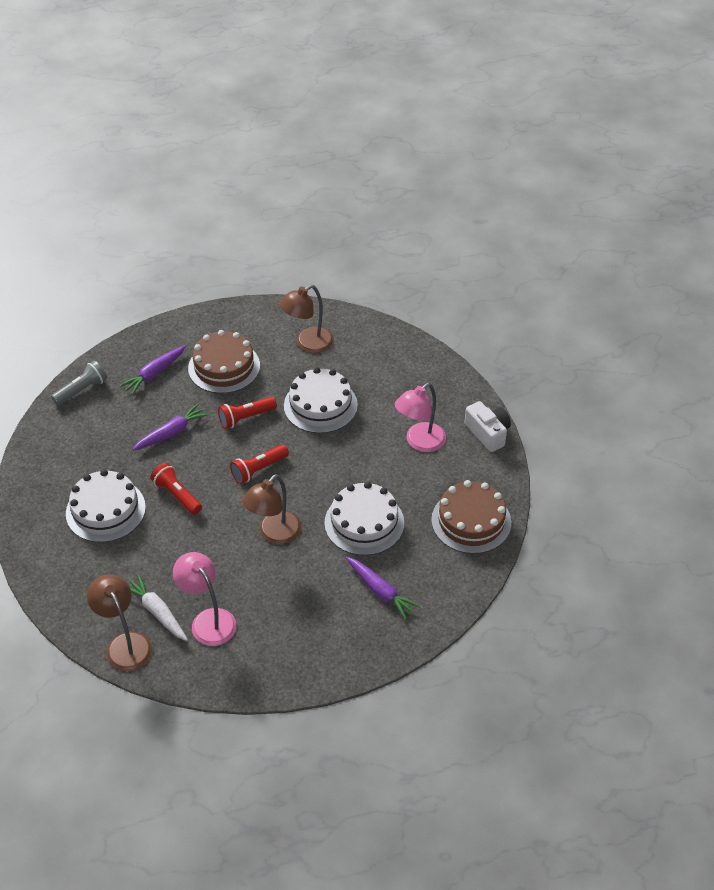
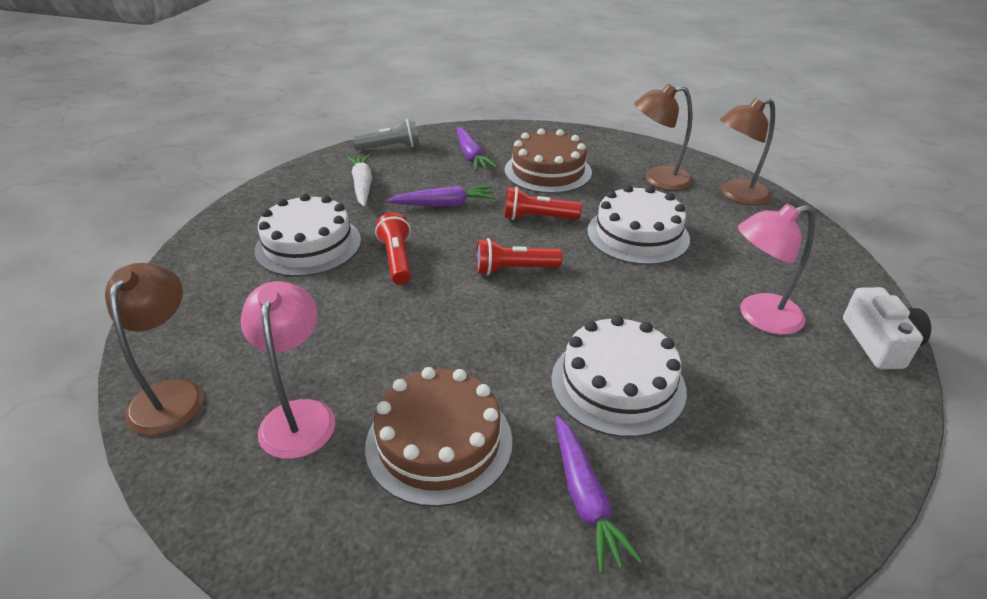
camera: 30 degrees right, 10 degrees down
purple carrot [119,345,186,395] -> purple carrot turned 90 degrees counterclockwise [456,127,497,171]
white carrot [129,575,188,641] -> white carrot moved to [347,154,372,207]
brown lamp [242,474,301,544] -> brown lamp moved to [720,98,775,205]
brown cake [431,480,511,554] -> brown cake moved to [365,367,512,507]

